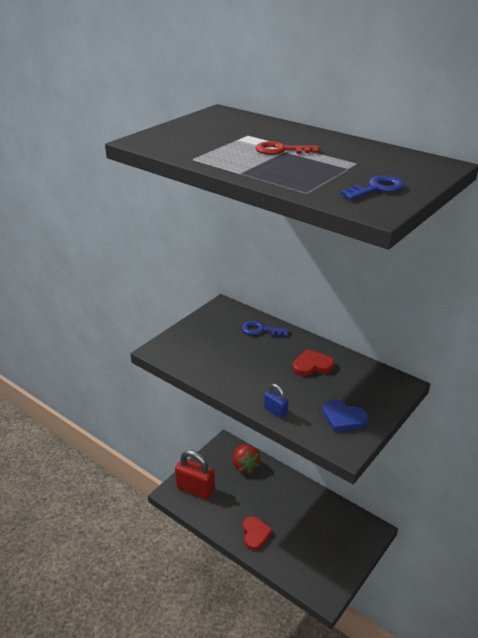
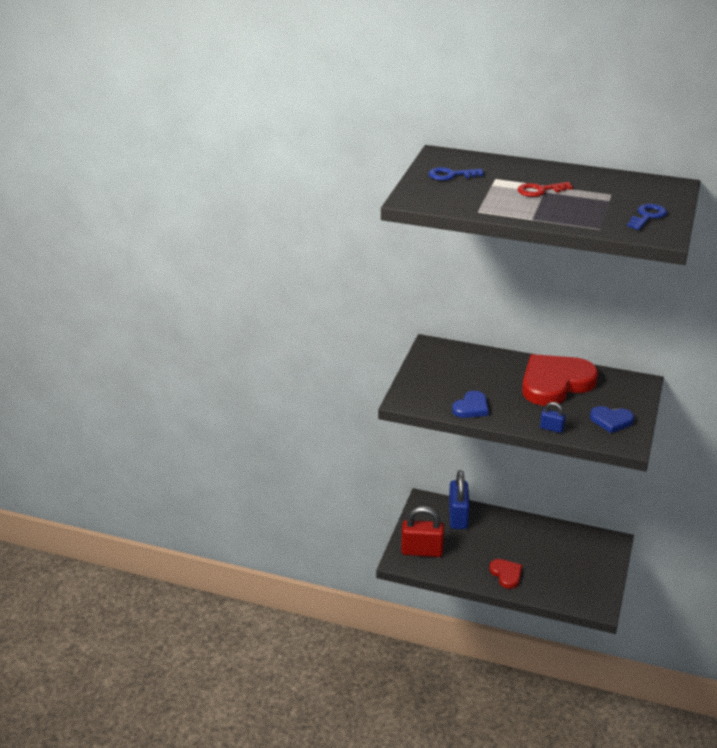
camera: 20 degrees left, 0 degrees up
red strawberry [233,445,260,473] -> blue padlock [449,470,470,529]
blue key [242,321,290,337] -> blue key moved to [429,167,484,181]
red heart [293,349,334,376] -> red heart [522,354,598,406], size x2.05
none -> blue heart [452,391,489,418]

